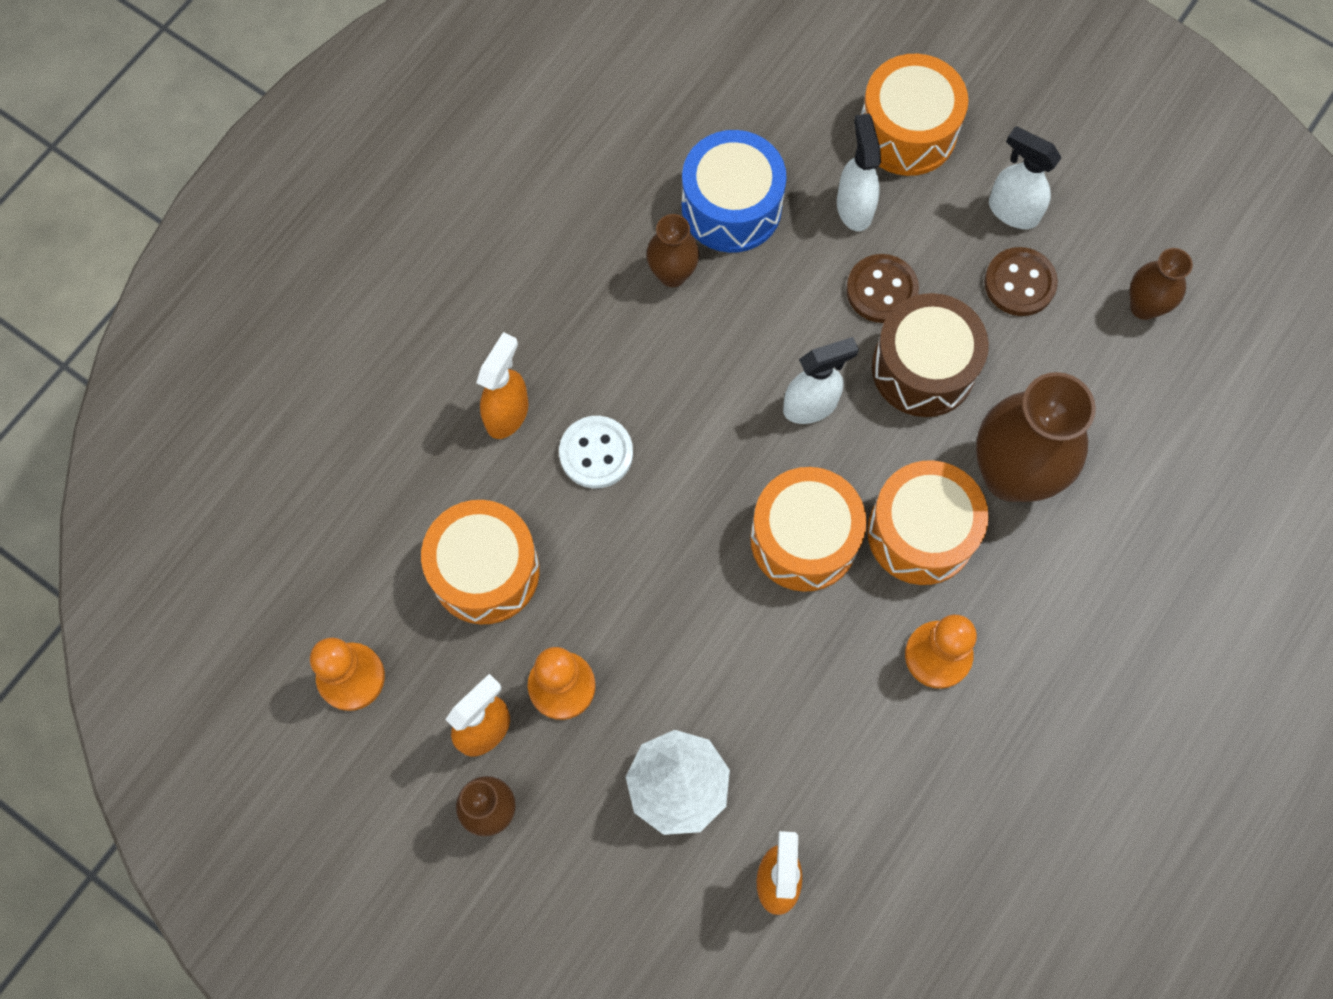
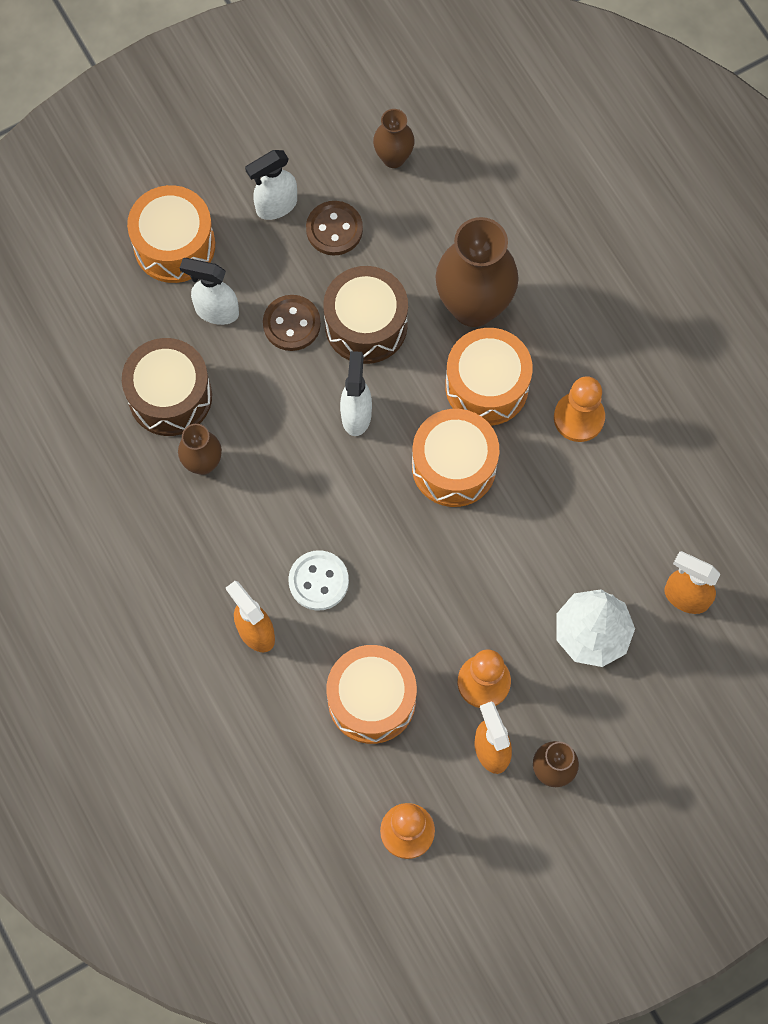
camera: 65 degrees left, 0 degrees up
blue drum [682,130,787,253] -> brown drum [122,338,212,436]

